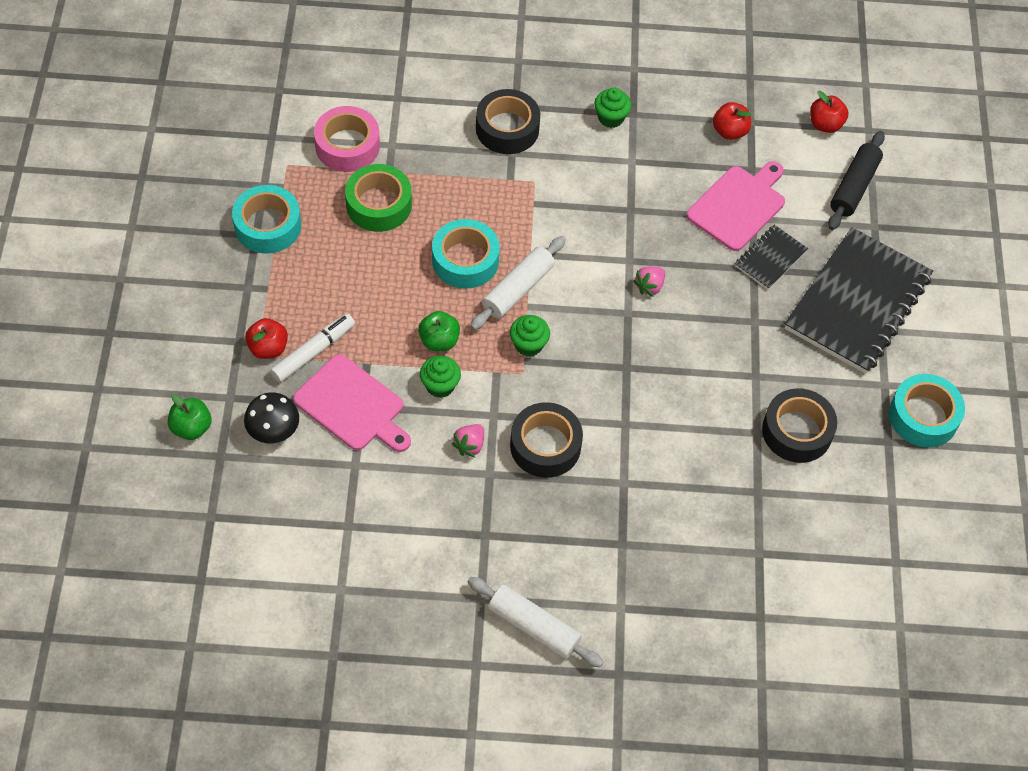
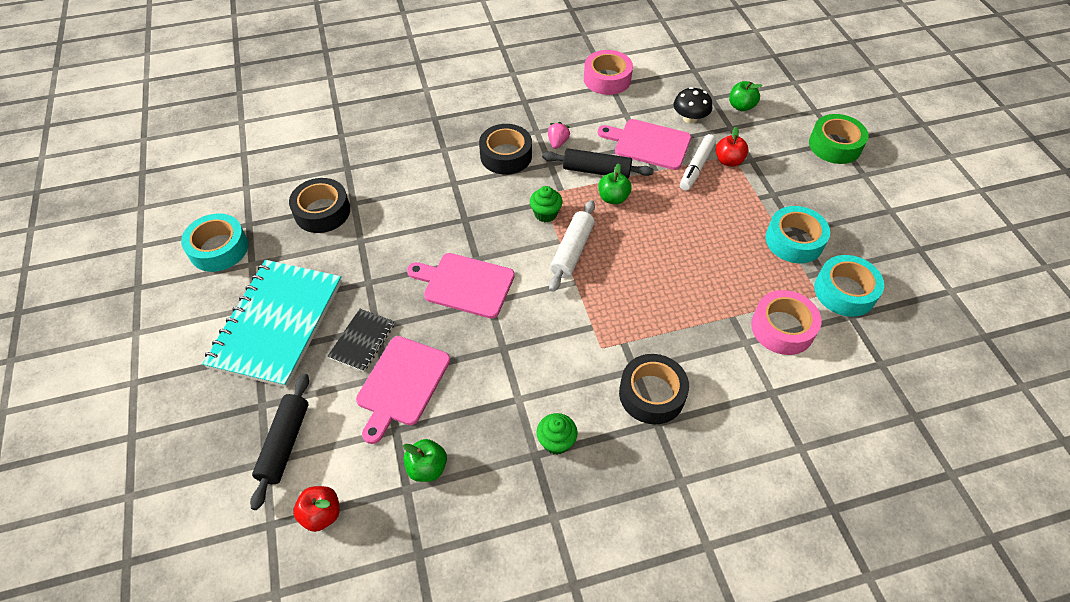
camera: 165 degrees right, 5 degrees down
green tape [345,164,412,232] -> green tape moved to [809,114,868,164]
green cupcake [420,356,461,398] -> black rolling pin [542,148,654,178]
turquoise tape [432,219,500,289] -> turquoise tape moved to [814,255,884,317]
white rolling pin [468,577,604,667] -> none
pink strawberry [633,266,665,297] -> pink cutting board [407,253,515,318]
red apple [713,102,751,140] -> green apple [403,439,447,482]
black notebook [784,227,933,374] -> turquoise notebook [202,260,342,388]
none -> pink tape [584,50,633,95]

